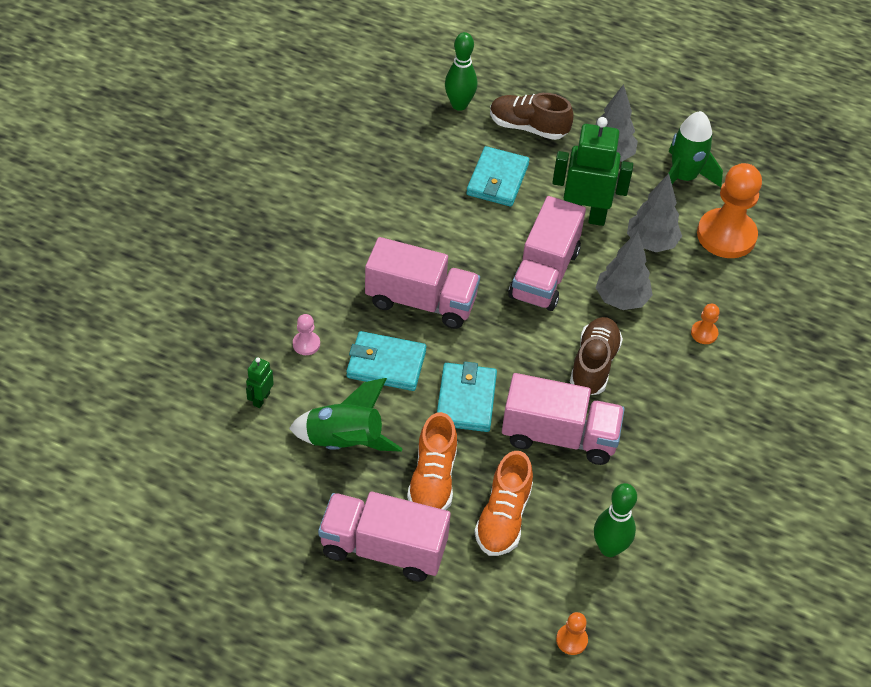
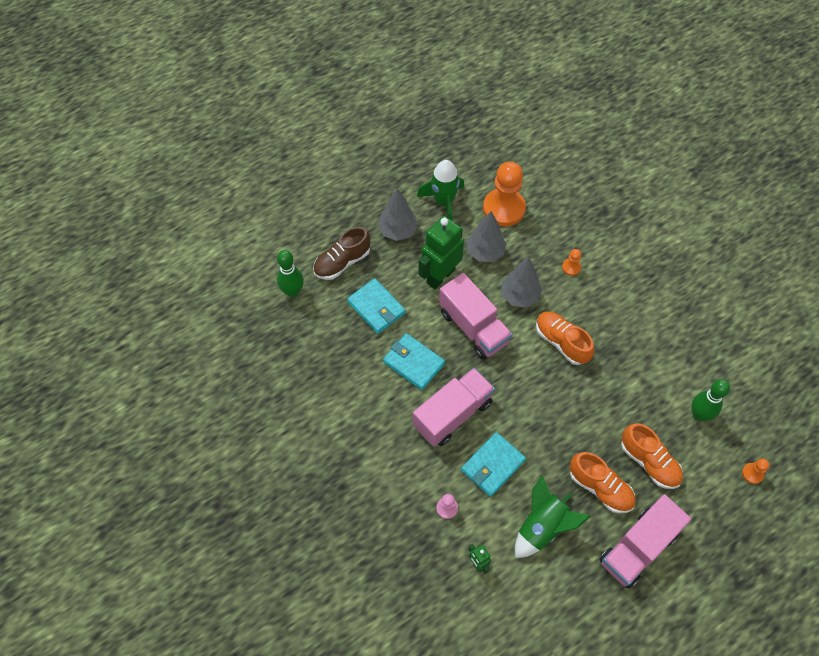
camera: 55 degrees left, 10 degrees up
turquoise wallet [437,362,497,432] -> turquoise wallet moved to [383,333,445,390]
pink truck [502,373,625,465] -> none
brown shoe [570,317,623,395] -> orange shoe [536,311,594,365]

